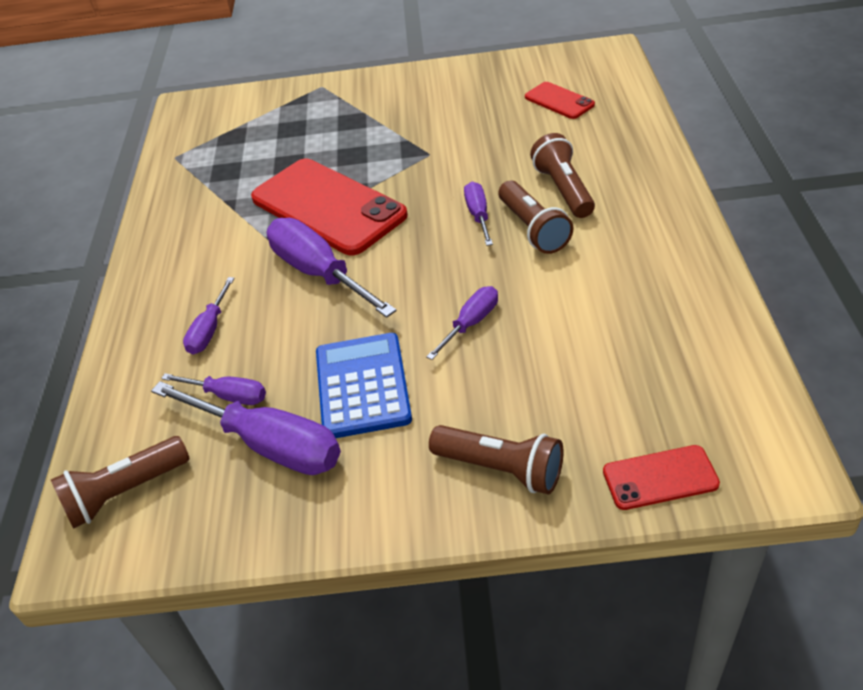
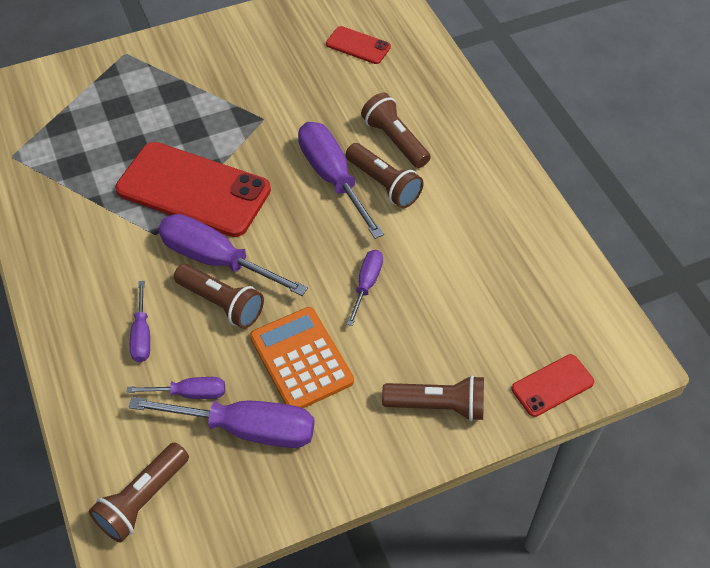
camera: 25 degrees left, 10 degrees up
blue calculator [316,333,412,438] -> orange calculator [250,307,354,408]
purple screwdriver [464,182,493,246] -> purple screwdriver [298,122,384,239], size x1.86
none -> brown flashlight [174,264,264,329]

